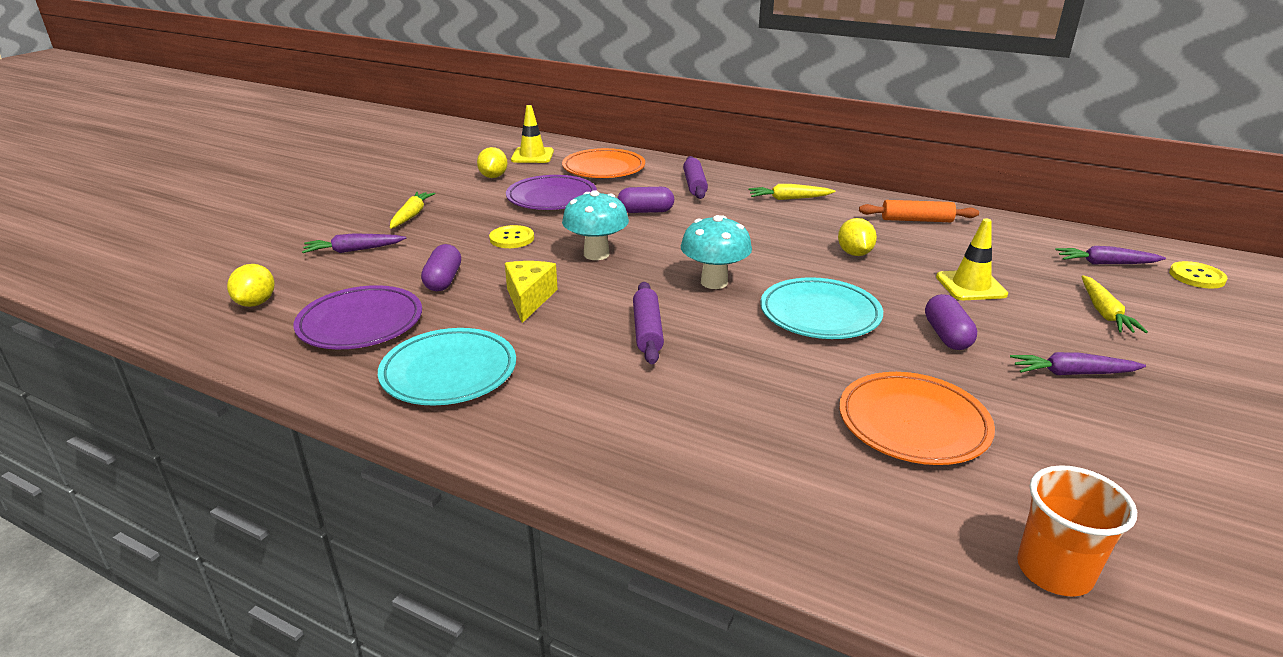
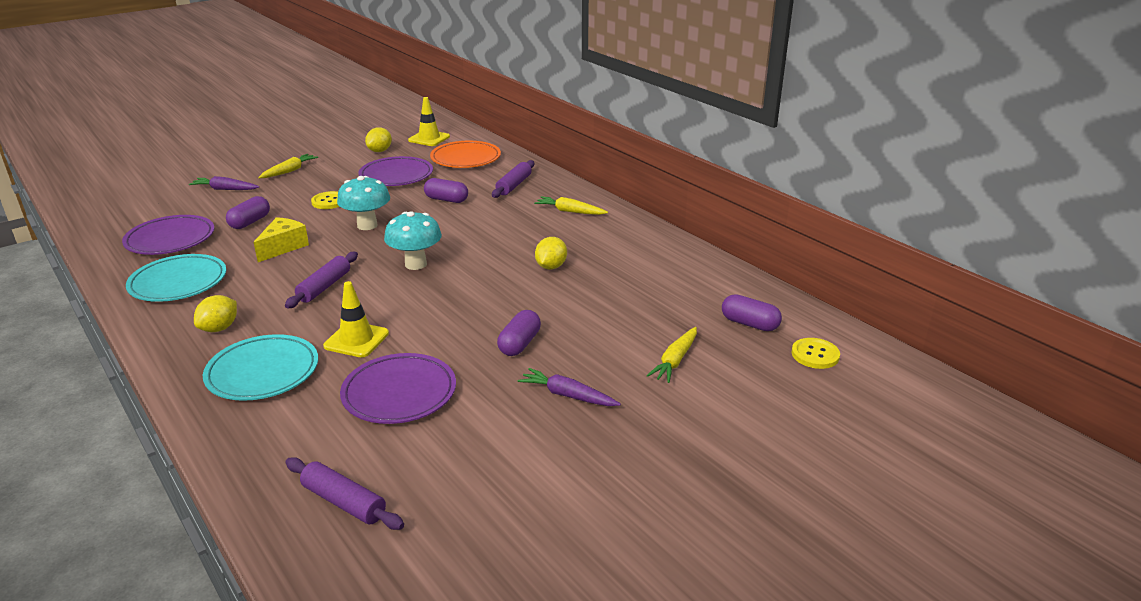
camera: 25 degrees right, 0 degrees up
yellow lemon [227,264,275,307] -> yellow lemon moved to [194,295,237,332]
turquoise plate [760,277,883,339] -> turquoise plate moved to [203,334,318,401]
orange plate [839,372,995,465] -> purple plate [340,353,456,424]
orange rolling pin [859,200,979,222] -> none
yellow traffic cone [936,218,1008,300] -> yellow traffic cone moved to [323,281,389,357]
orange cup [1017,465,1137,597] -> purple rolling pin [286,457,404,530]
purple carrot [1056,246,1166,264] -> purple capsule [722,294,782,331]

